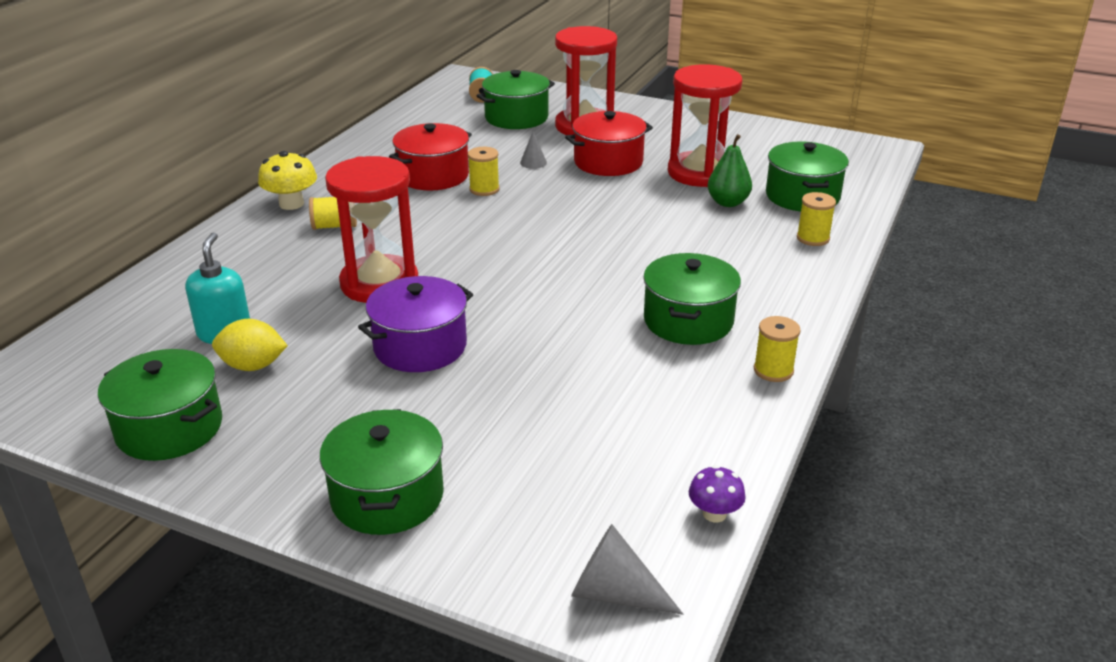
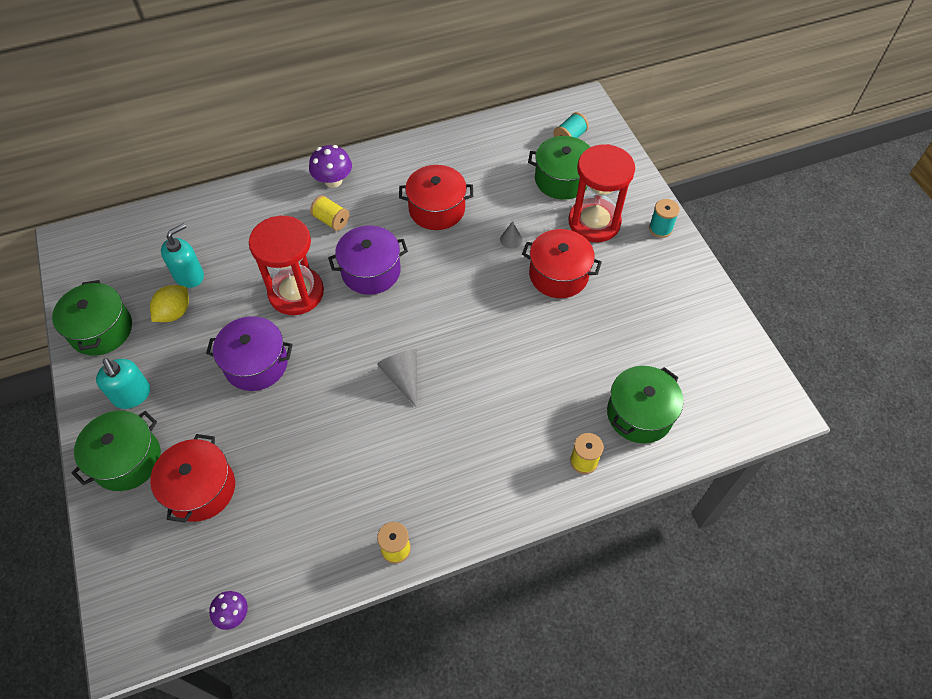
camera: 45 degrees right, 25 degrees up
yellow lemon [212,319,288,371] -> yellow lemon turned 75 degrees clockwise [150,285,189,322]
yellow mushroom [258,151,317,210] -> purple mushroom [309,145,352,188]
yellow spool [468,147,500,196] -> none
grey cone [571,524,683,615] -> grey cone moved to [377,349,417,407]
green pot [643,253,741,345] -> none
red hourglass [668,64,743,187] -> none
green pear [708,134,752,207] -> none
none -> turquoise soap dispenser [96,358,150,409]
none -> red pot [150,434,235,523]
none -> purple pot [328,226,408,295]
none -> turquoise spool [649,199,680,238]

